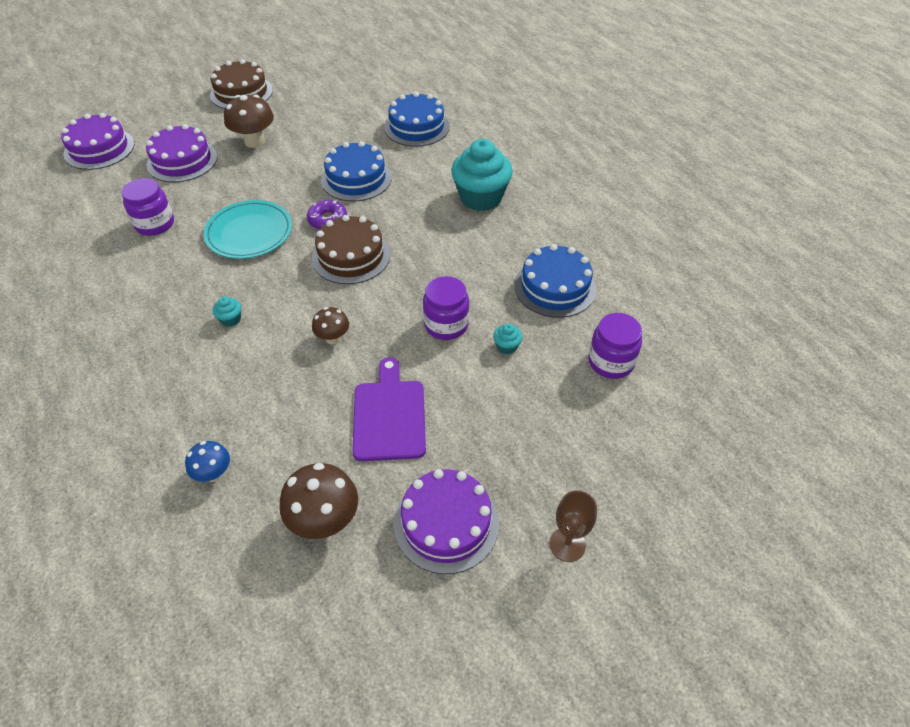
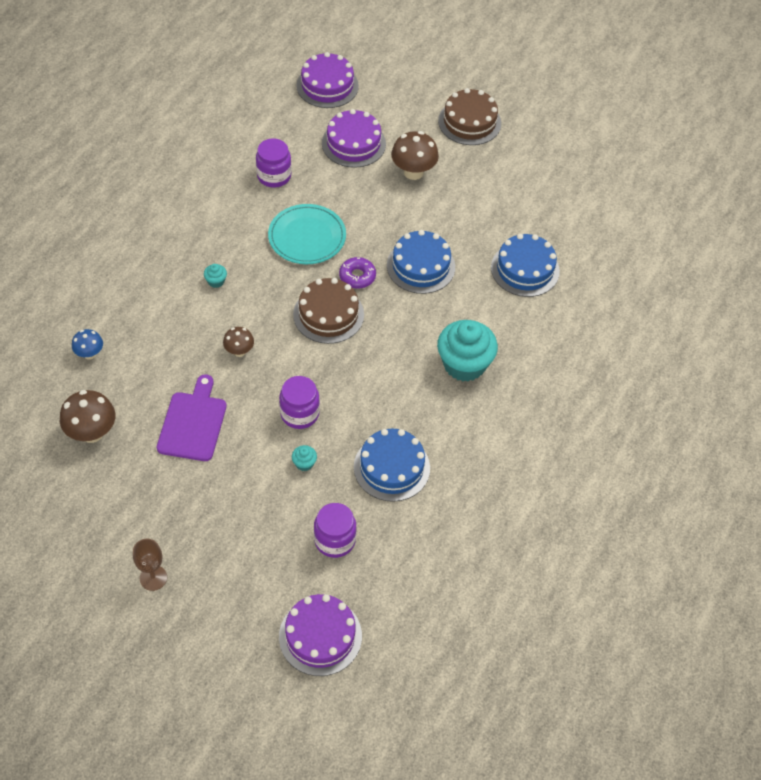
camera: 55 degrees right, 5 degrees up
purple cutting board [352,357,426,461] -> purple cutting board turned 45 degrees counterclockwise [157,375,227,461]
purple cake [394,469,499,574] -> purple cake moved to [279,594,362,676]

